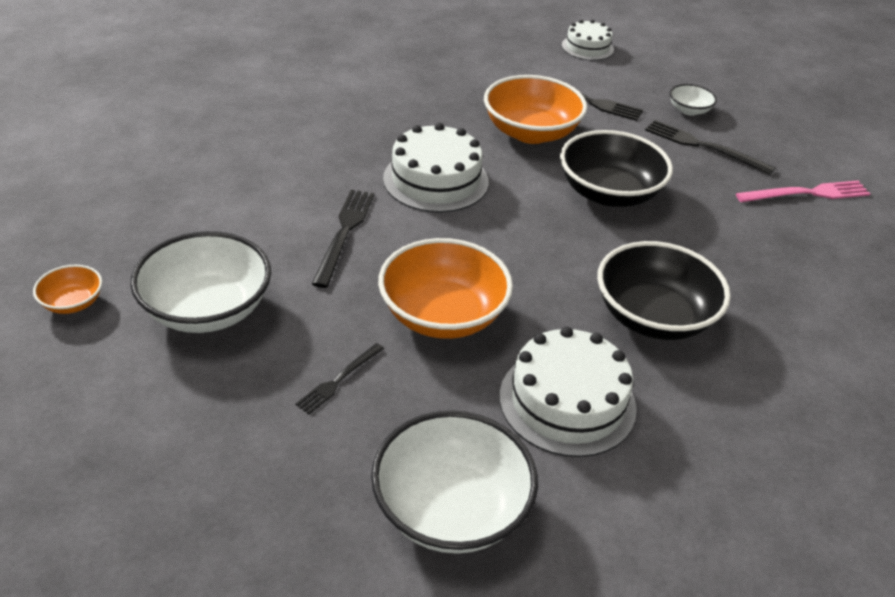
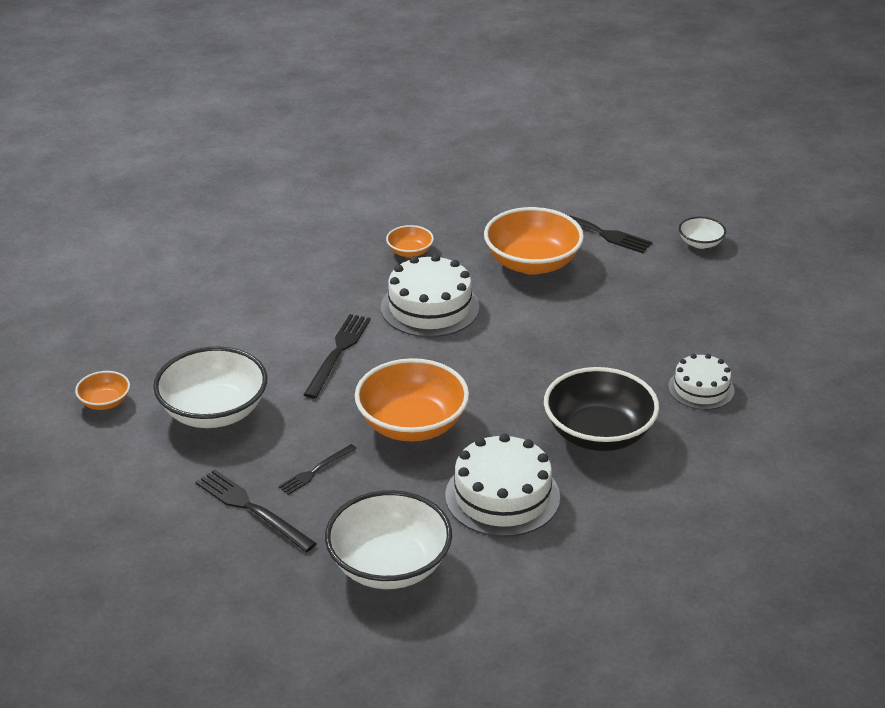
camera: 10 degrees right, 5 degrees down
black bowl [560,130,673,207] -> none
white cake [562,20,614,60] -> white cake moved to [668,354,734,410]
black fork [645,120,775,175] -> black fork moved to [196,469,317,552]
pink fork [736,181,870,202] -> none
none -> orange bowl [386,225,434,258]

